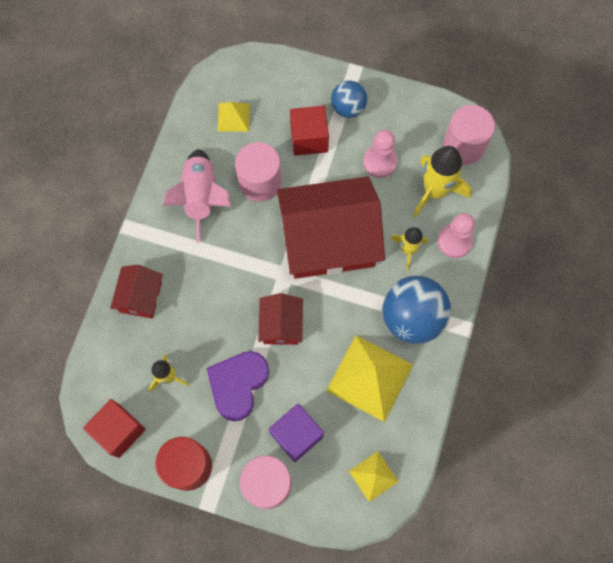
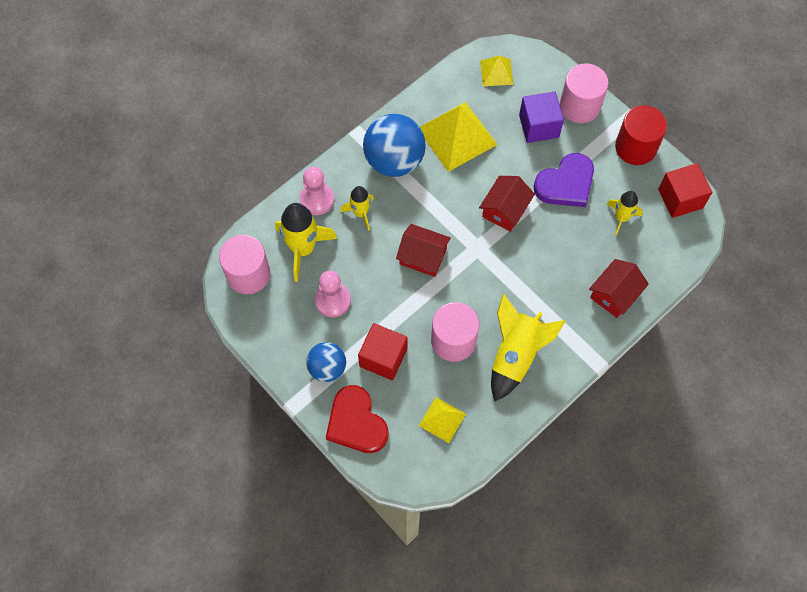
camera: 150 degrees left, 5 degrees down
pink rocket [163,149,231,243] -> yellow rocket [491,294,565,401]
red house [277,176,385,279] -> red house [396,224,451,277], size x0.47
none -> red heart [326,385,389,453]

